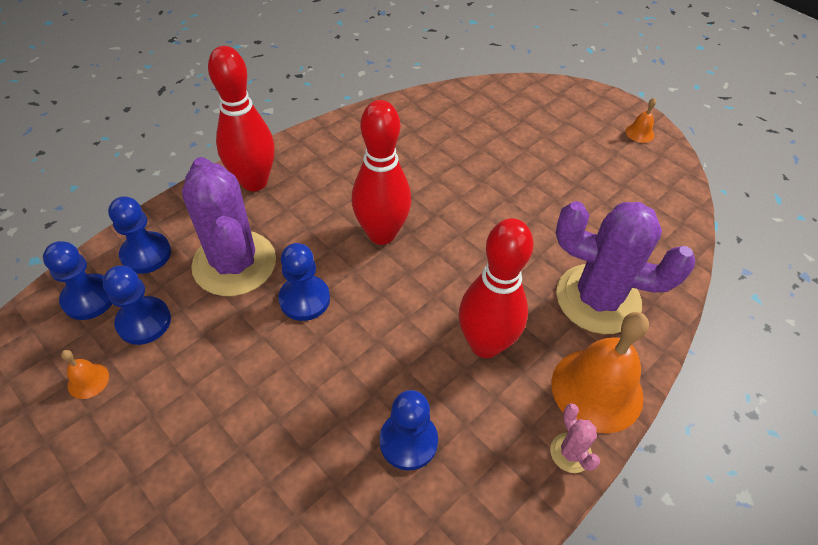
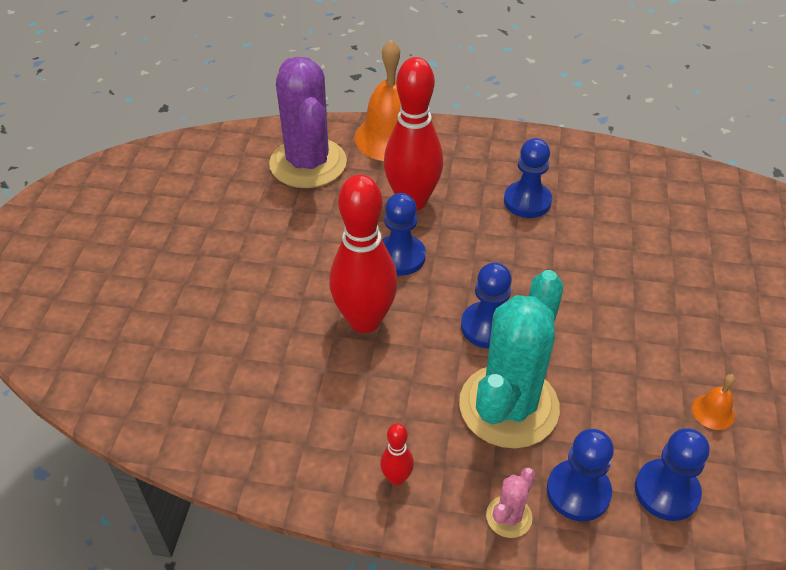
camera: 125 degrees left, 5 degrees down
blue pawn [102,266,171,345] -> blue pawn moved to [382,193,426,276]
purple cactus [182,157,276,296] -> turquoise cactus [459,270,563,448]
red bowling pin [208,46,275,191] -> red bowling pin [380,423,414,485], size x0.44
pink cactus [550,403,600,473] -> pink cactus moved to [486,468,535,538]
orange bell [626,98,656,143] -> none

